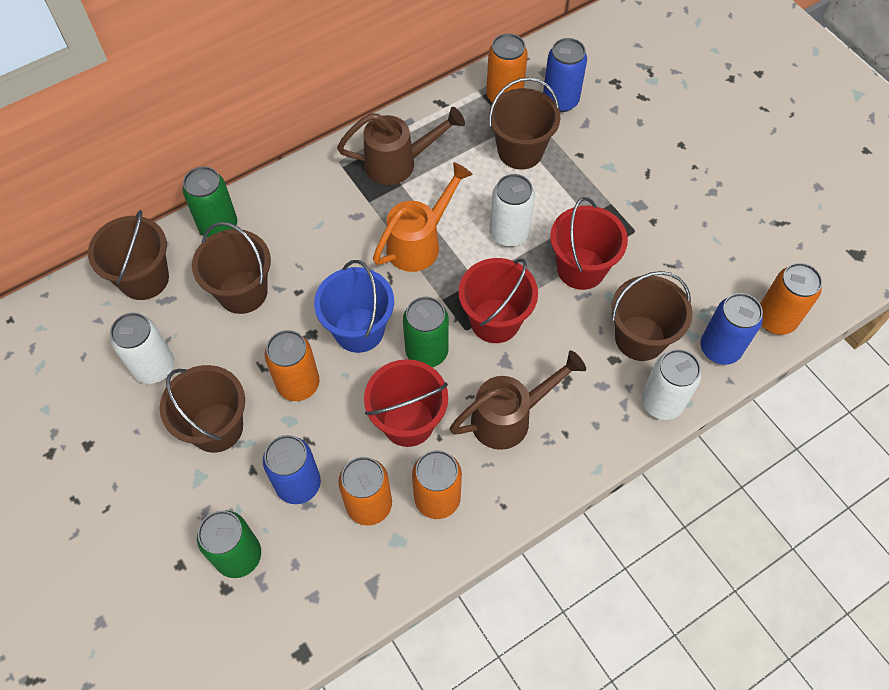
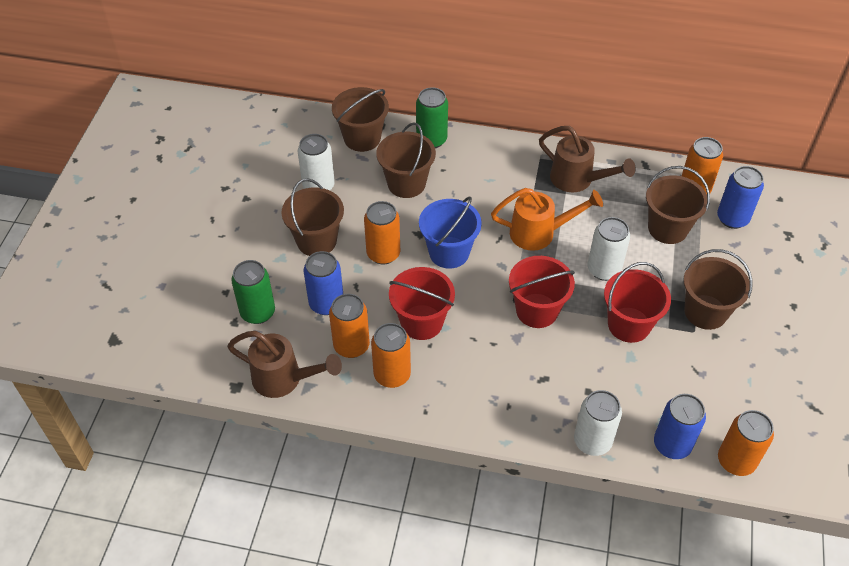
camera: 45 degrees right, 10 degrees down
green can [403,297,449,367] -> none
brown watering can [450,350,586,450] -> brown watering can moved to [227,331,342,398]
brown bucket [611,271,693,361] -> brown bucket moved to [683,249,753,330]

